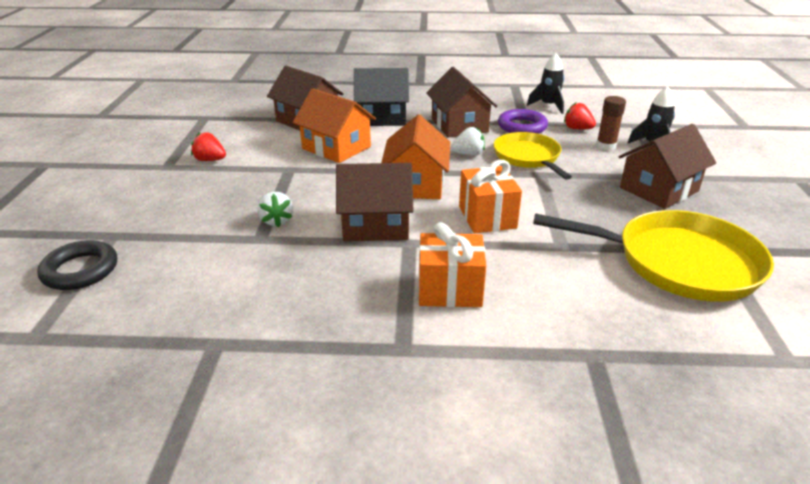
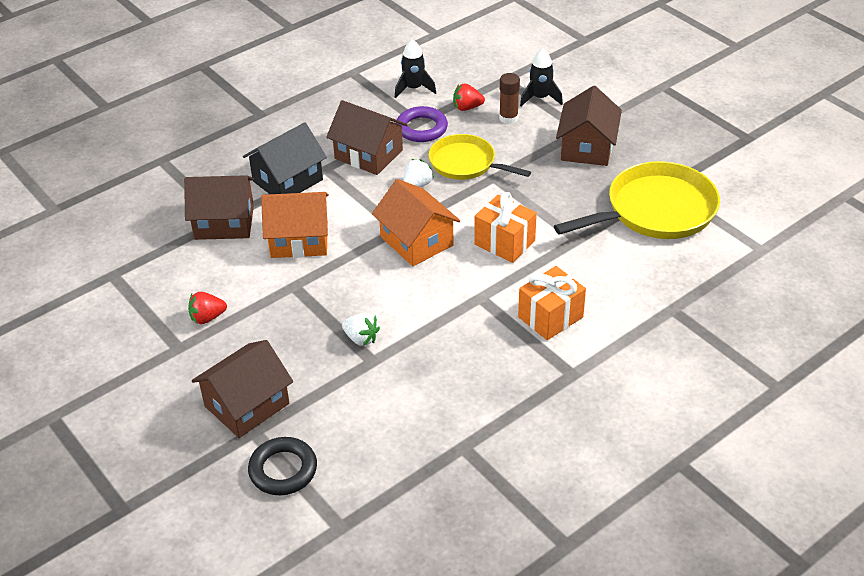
camera: 40 degrees left, 10 degrees up
brown house [336,163,414,241] -> brown house moved to [192,340,293,438]

